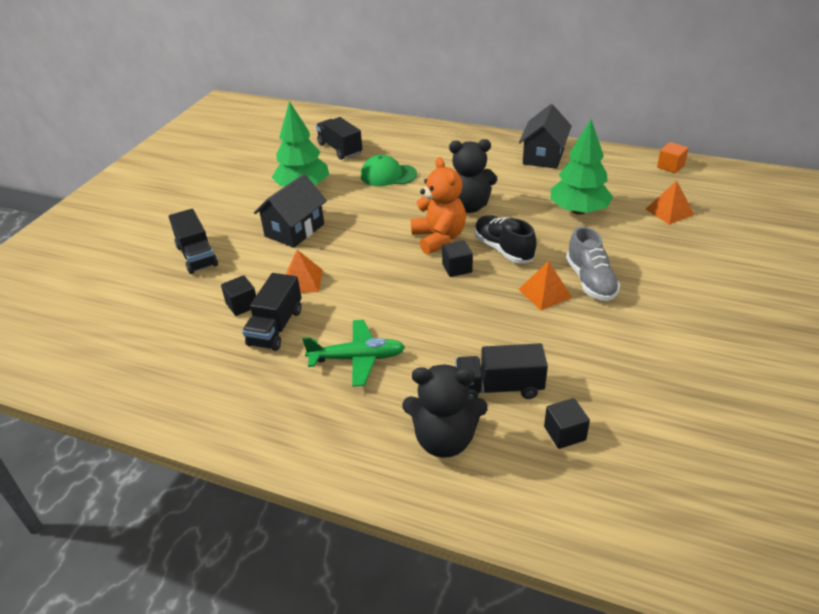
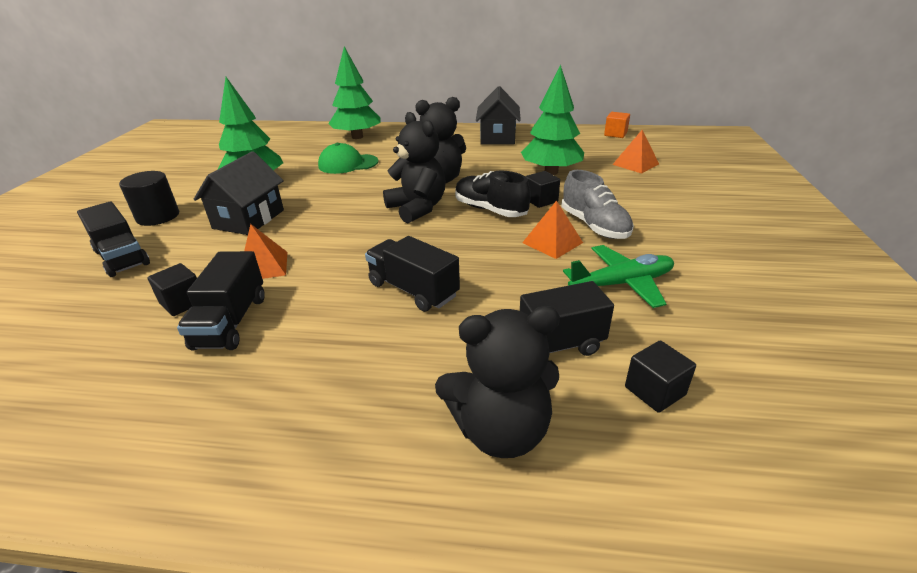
camera: 15 degrees left, 5 degrees down
green plane [302,320,405,387] -> green plane moved to [563,245,674,308]
black truck [316,117,362,160] -> black truck moved to [365,236,460,312]
orange teddy bear [411,157,466,255] -> black teddy bear [383,112,446,223]
black cube [442,240,473,277] -> black cube moved to [525,171,560,208]
none -> black cylinder [119,171,179,226]
none -> green tree [328,46,380,139]

